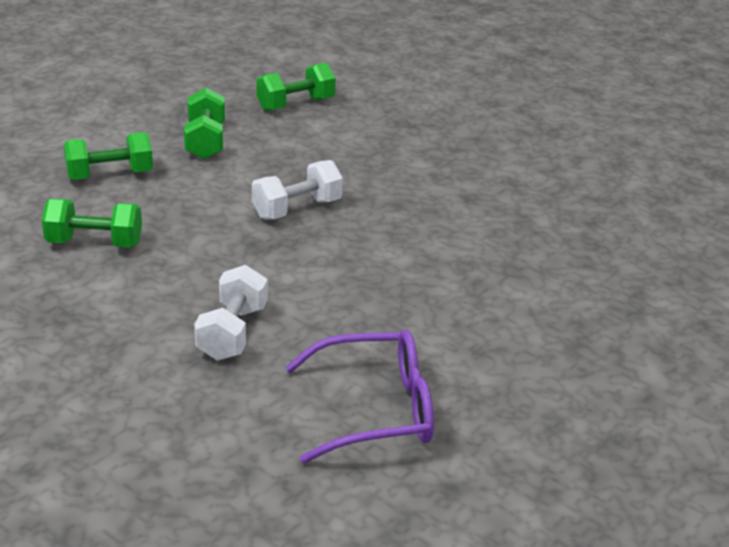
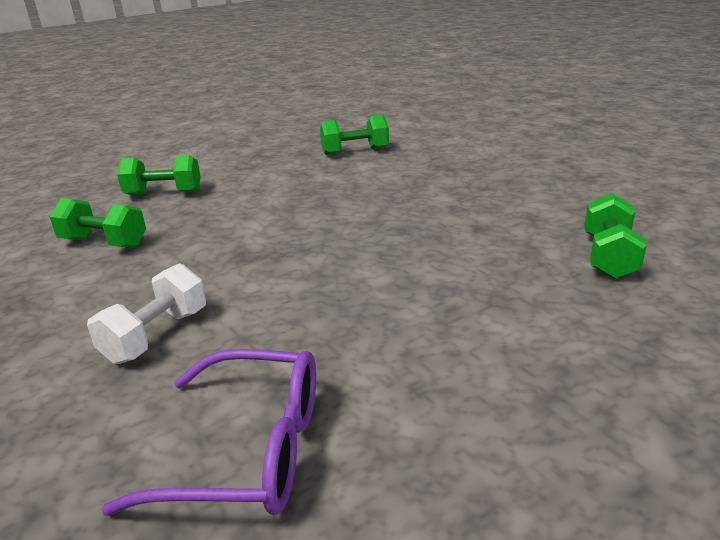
camera: 20 degrees right, 5 degrees down
green dumbbell [184,88,225,159] -> green dumbbell moved to [584,193,647,279]
white dumbbell [252,160,343,219] -> none

